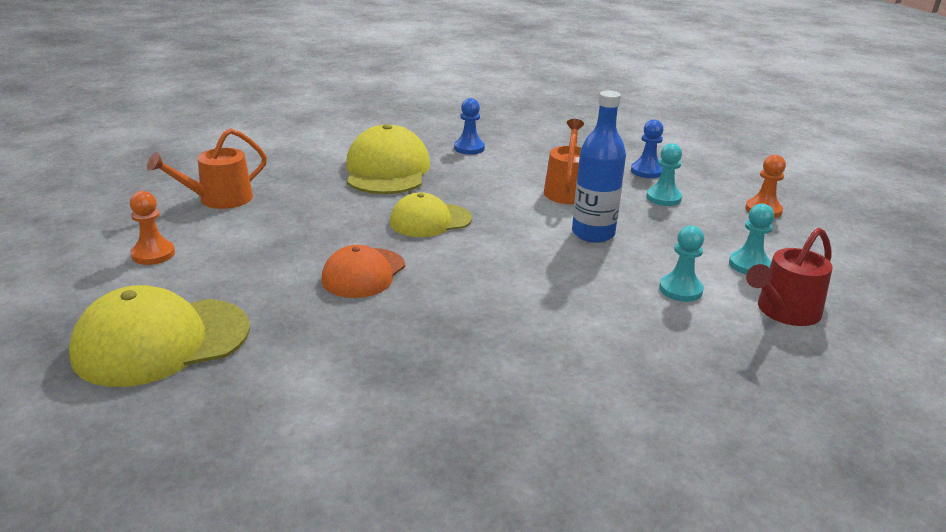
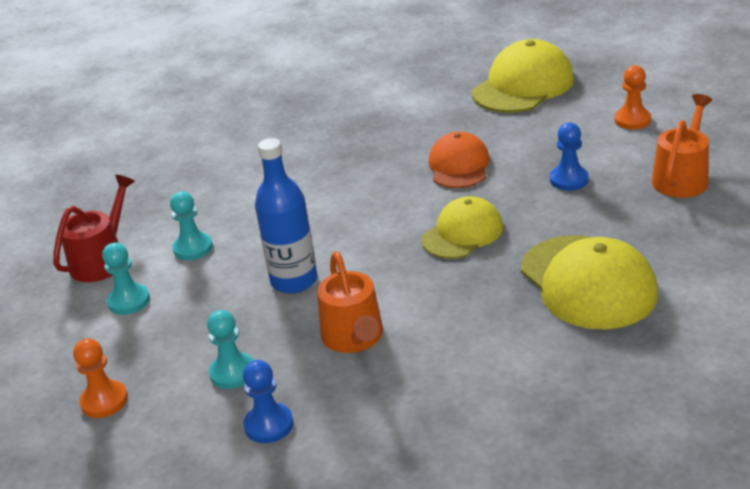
camera: 160 degrees right, 5 degrees up
blue pawn [454,98,485,155] -> blue pawn moved to [550,123,589,191]

